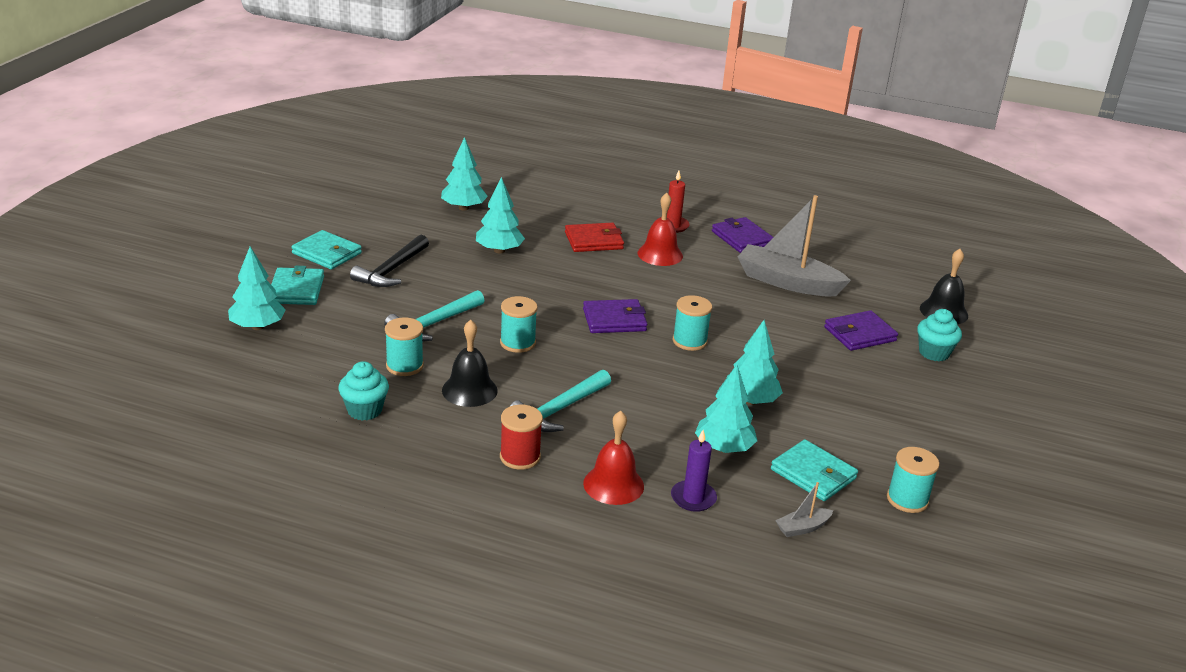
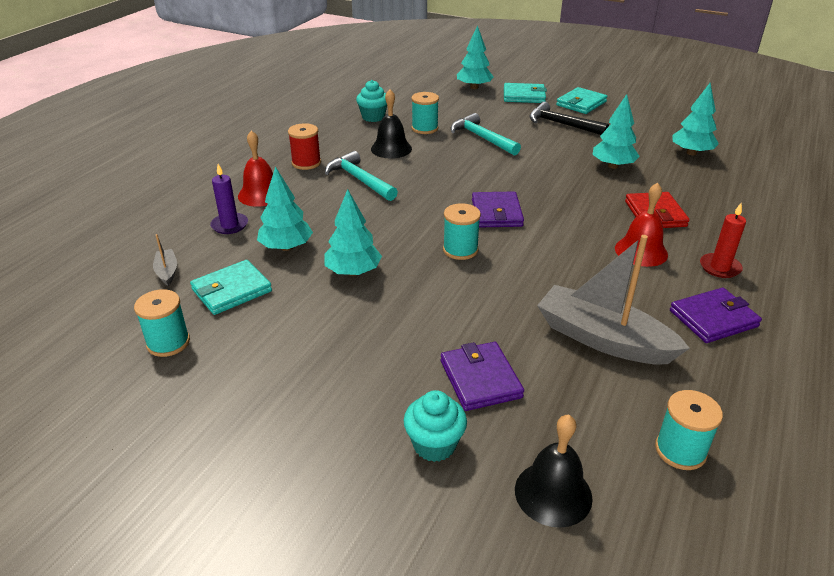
camera: 100 degrees right, 5 degrees up
turquoise spool [500,296,538,353] -> turquoise spool moved to [655,390,723,470]
grey boat [738,195,851,296] -> grey boat turned 90 degrees counterclockwise [537,235,690,365]

